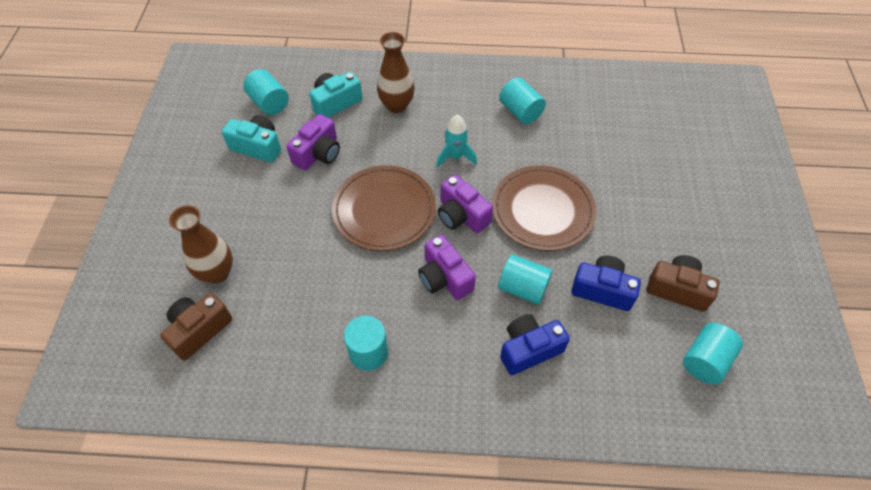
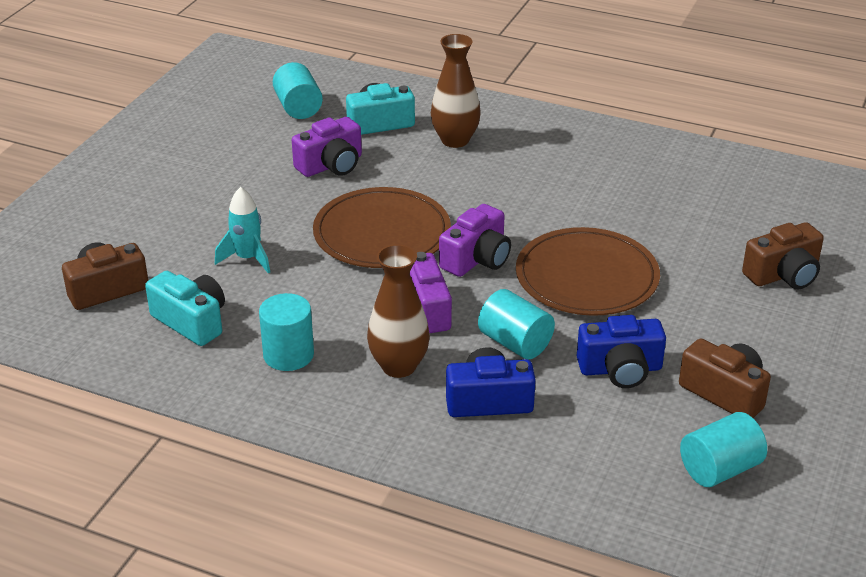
camera: 20 degrees right, 20 degrees down
brown vase [169,205,233,283] -> brown vase moved to [367,244,430,378]
turquoise camera [222,115,281,163] -> turquoise camera moved to [145,271,225,346]
turquoise rocket [436,115,477,168] -> turquoise rocket moved to [215,187,270,274]
purple camera [438,175,493,233] -> purple camera turned 120 degrees counterclockwise [439,204,511,277]
turquoise cylinder [499,77,546,124] -> none
blue camera [571,256,641,311] -> blue camera turned 135 degrees clockwise [577,315,666,388]
none -> brown camera [742,222,824,289]

